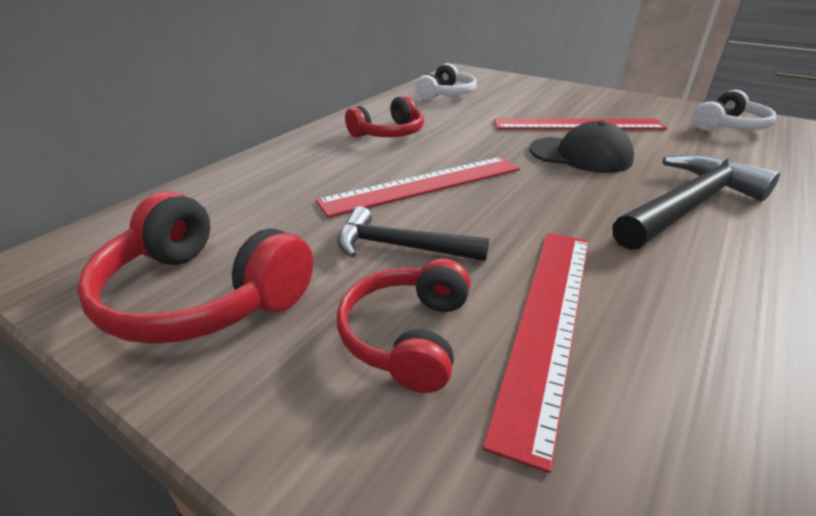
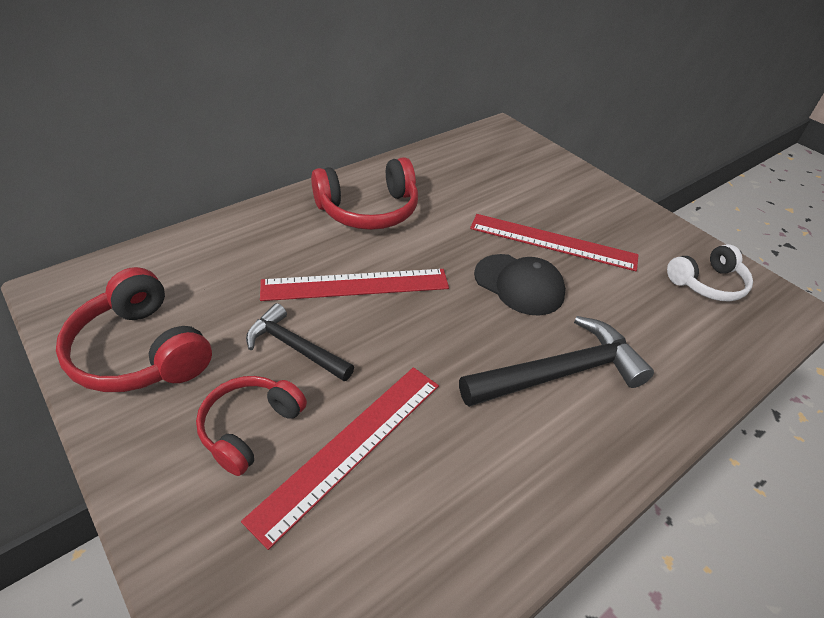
camera: 15 degrees right, 10 degrees up
red headphones [345,95,424,137] -> red headphones [311,157,418,230], size x1.51
white headphones [415,63,477,100] -> none

